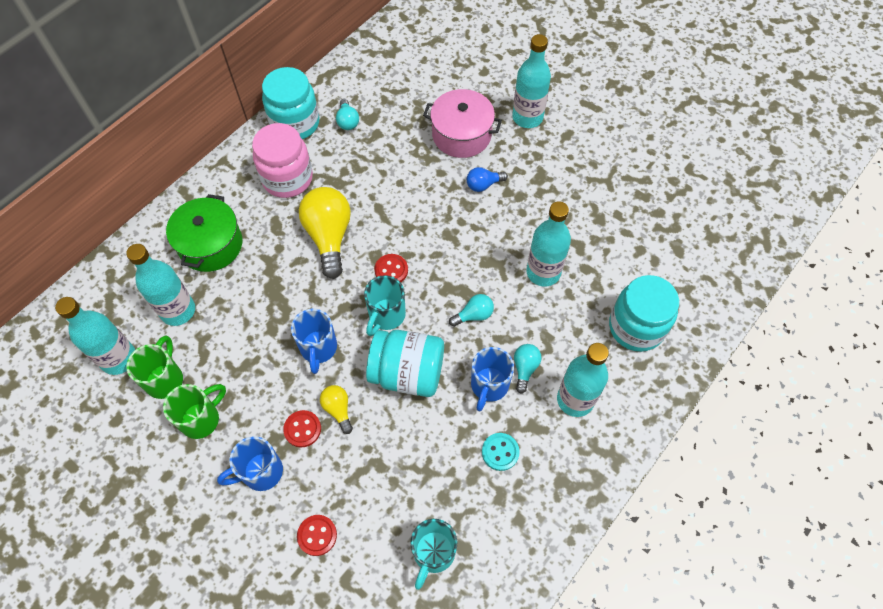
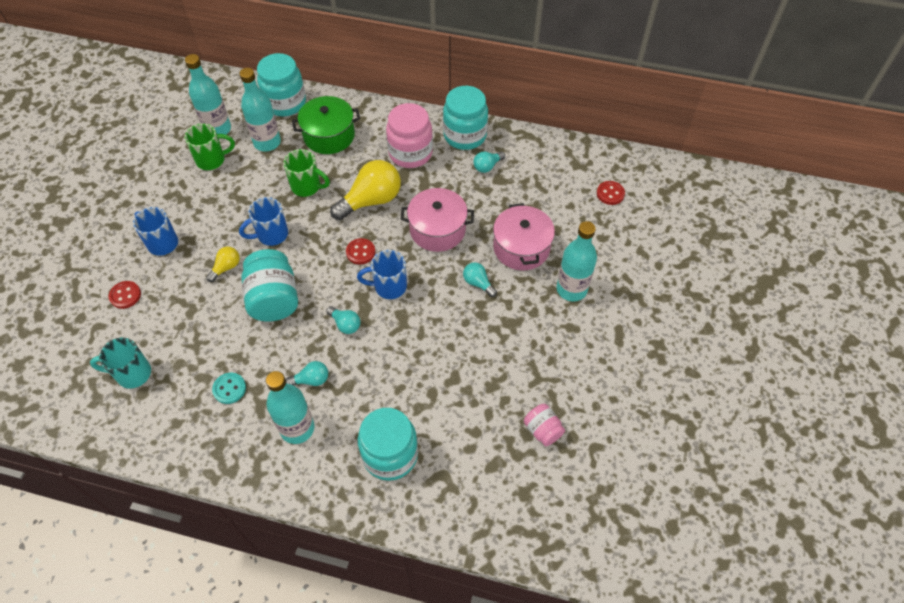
camera: 65 degrees right, 5 degrees down
green mug [163,384,226,439] -> green mug moved to [283,149,330,197]
red button [283,410,321,448] -> red button moved to [597,181,625,205]
turquoise mug [364,275,406,336] -> none
blue light bulb [467,167,508,192] -> turquoise light bulb [463,262,497,297]
blue mug [471,347,514,412] -> blue mug moved to [357,250,407,299]
turquoise bottle [526,201,571,286] -> none
none -> turquoise jar [257,53,306,116]
none -> pink pot [401,188,474,252]
none -> pink jar [524,404,565,446]

